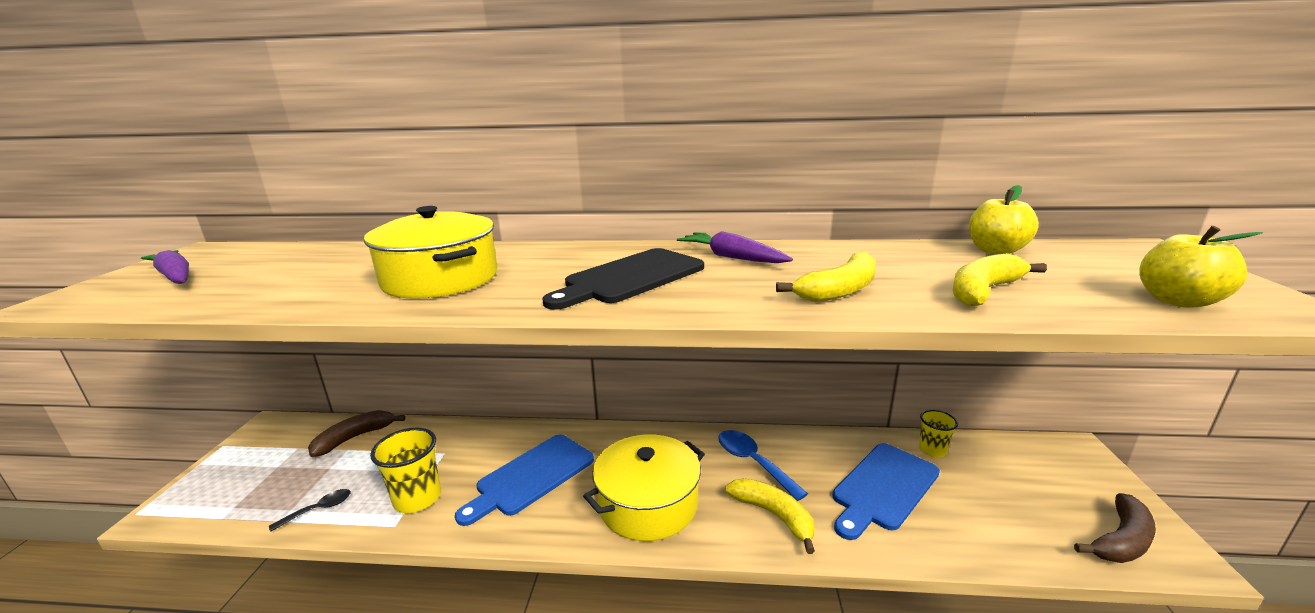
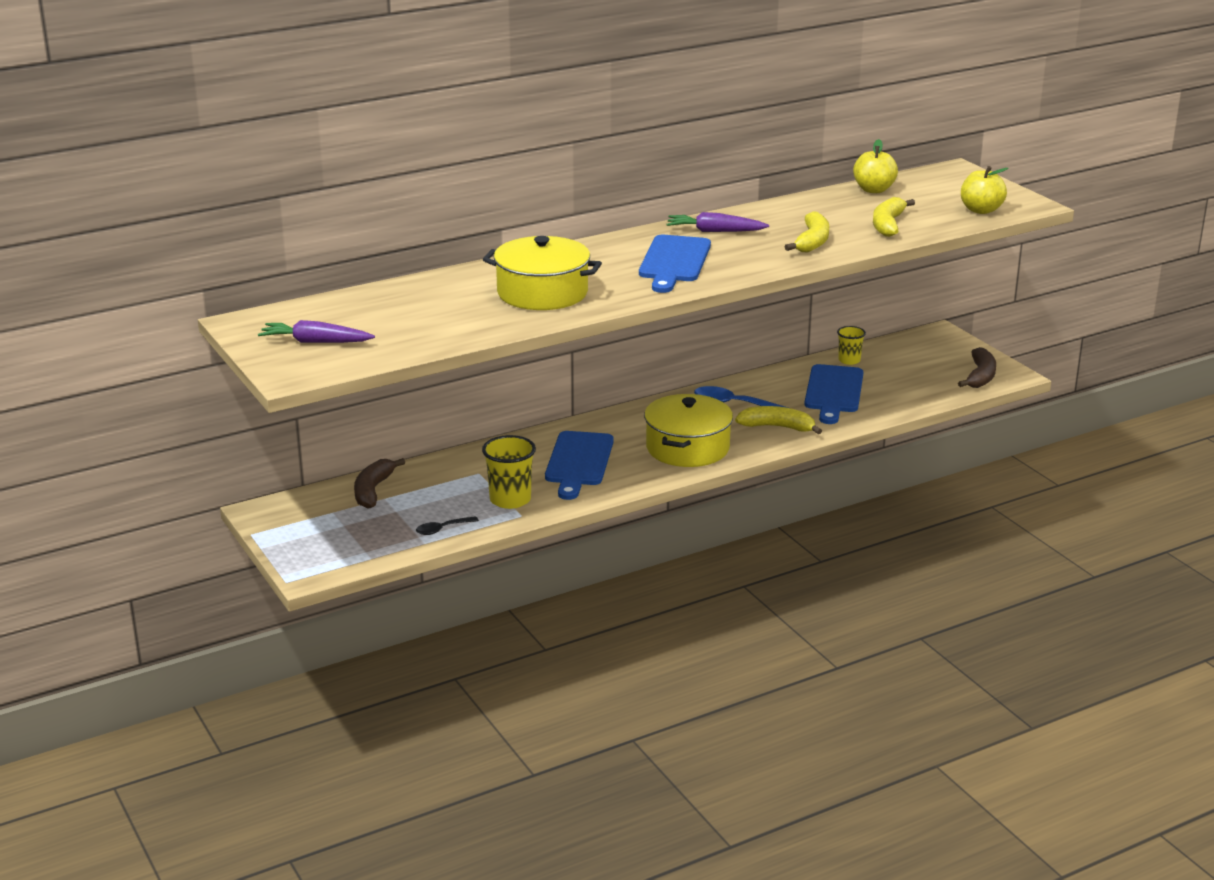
camera: 35 degrees left, 5 degrees up
black spoon [269,489,351,532] -> black spoon turned 135 degrees counterclockwise [416,516,479,535]
black cutting board [543,248,704,310] -> blue cutting board [639,235,711,293]

